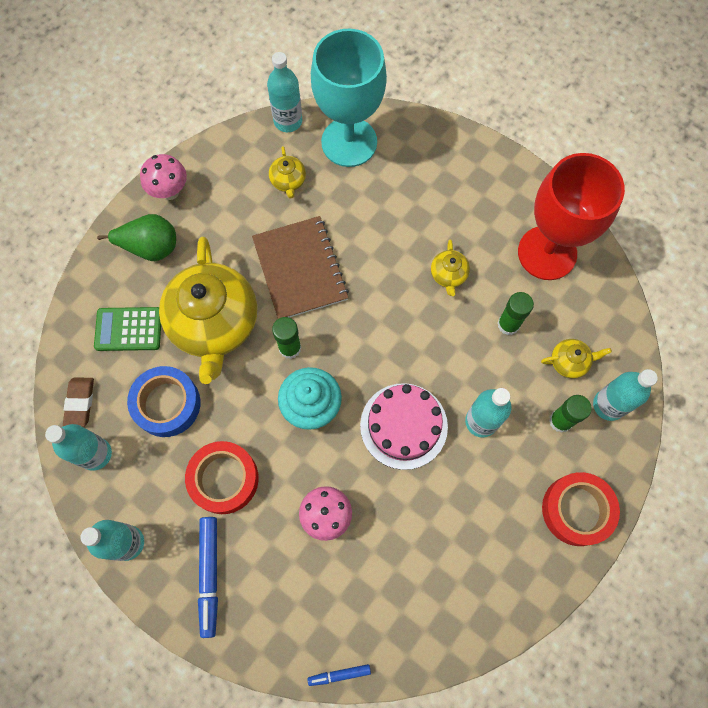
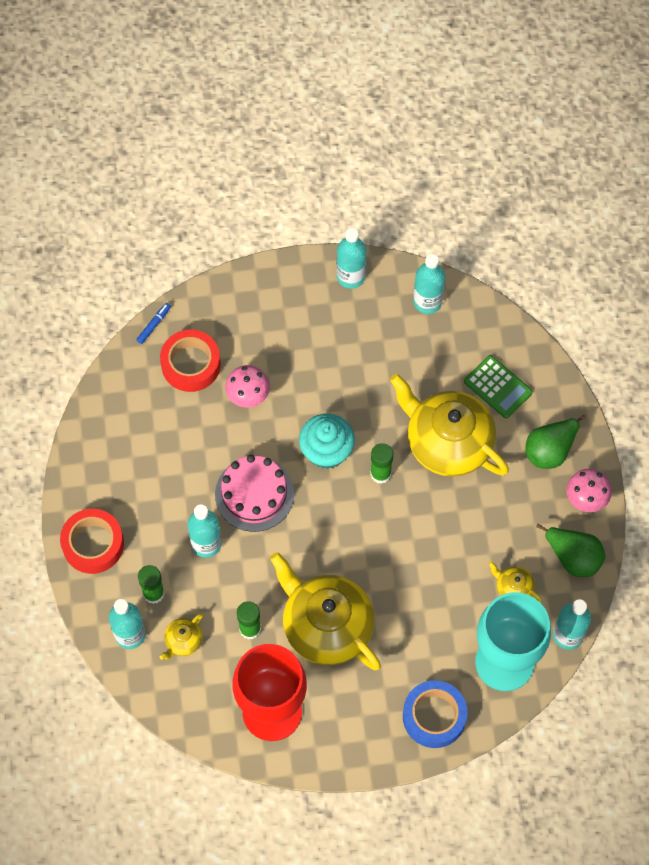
camera: 135 degrees right, 5 degrees down
brown eraser [63,377,94,427] -> none
green calculator [94,307,161,351] -> green calculator turned 90 degrees clockwise [464,355,533,419]
blue tape [127,366,200,437] -> blue tape moved to [403,680,468,748]
red tape [185,441,259,514] -> red tape moved to [160,329,221,392]
blue marker [198,517,218,638] -> none
brown notebook [252,216,349,319] -> none
yellow teapot [431,239,470,296] -> yellow teapot [270,552,381,671], size x2.38
none -> green pear [536,524,606,577]

